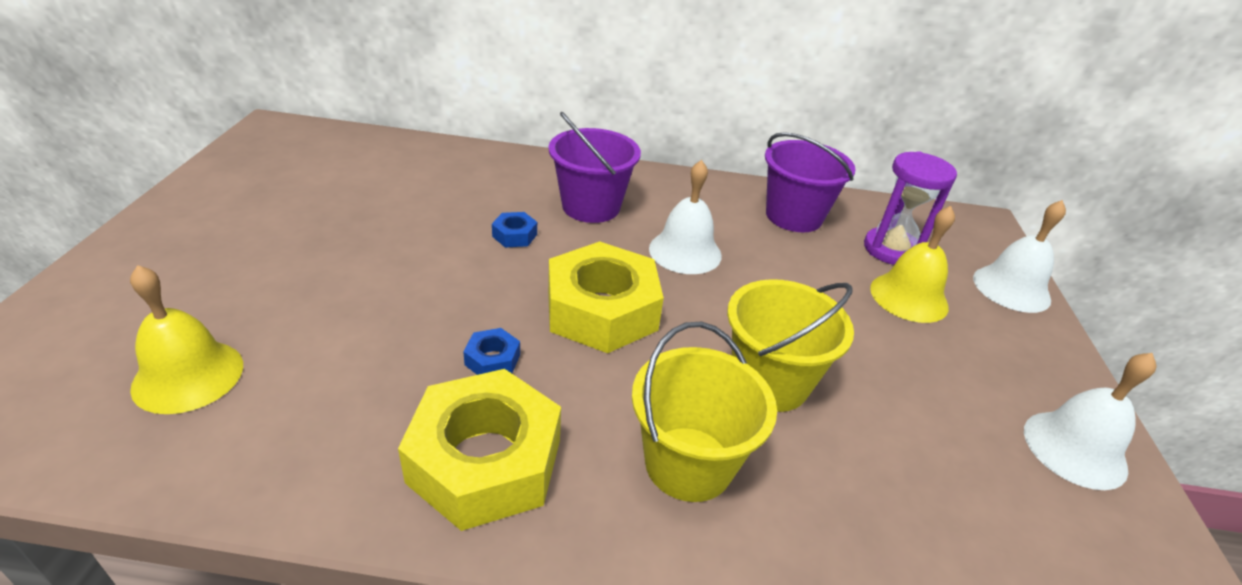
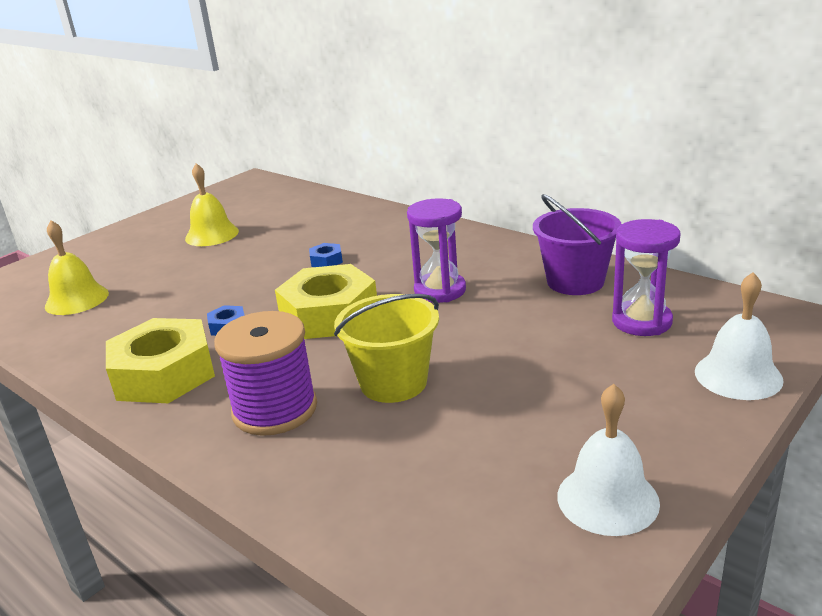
camera: 40 degrees right, 10 degrees down
purple bucket [549,112,641,223] -> none
yellow bucket [632,322,777,502] -> purple spool [214,311,317,436]
white bell [649,160,722,274] -> purple hourglass [407,198,466,303]
yellow bell [870,206,955,323] -> yellow bell moved to [185,163,239,246]

